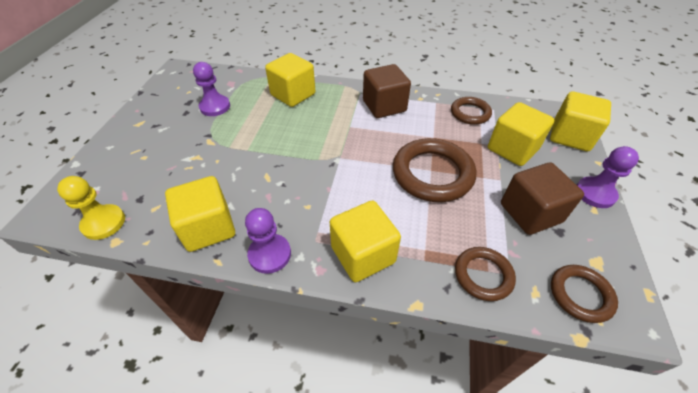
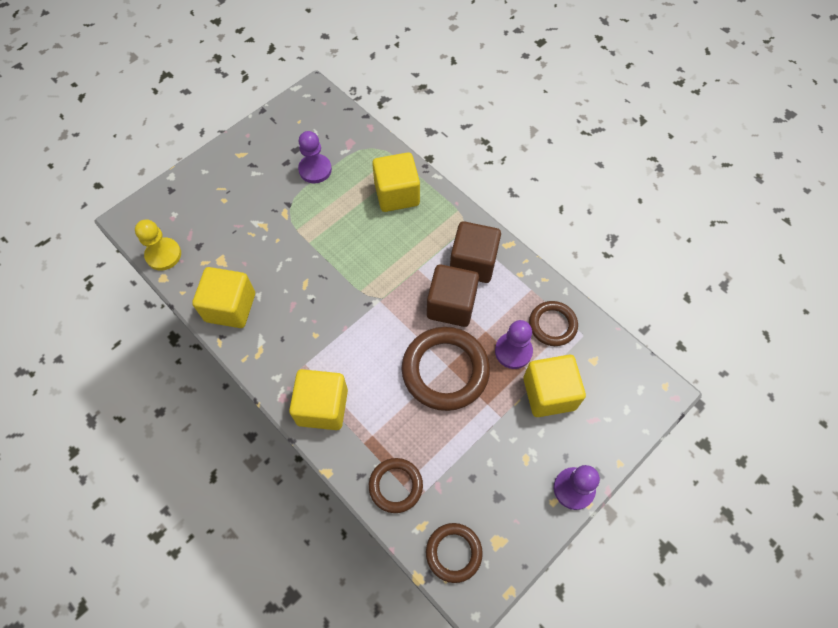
camera: 35 degrees right, 15 degrees up
purple pawn [245,208,291,274] -> purple pawn moved to [495,320,533,369]
brown cube [501,163,584,235] -> brown cube moved to [427,264,479,327]
yellow cube [550,91,611,151] -> none

